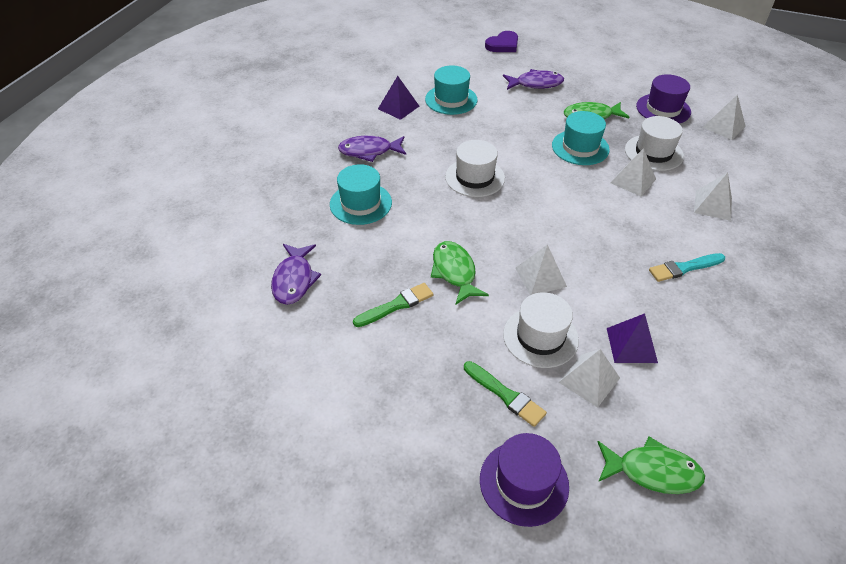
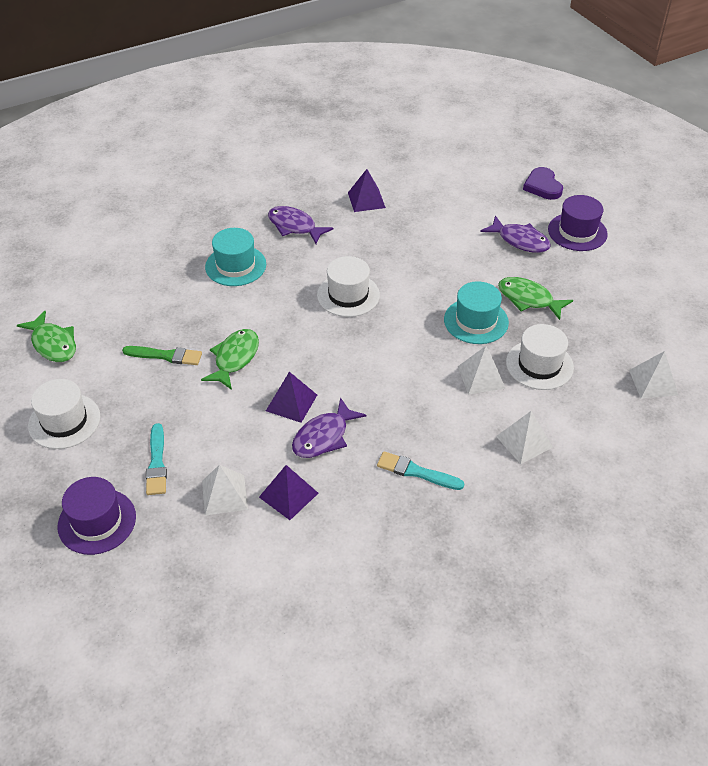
camera: 40 degrees right, 0 degrees up
purple fish [271,244,321,305] -> purple fish moved to [292,397,367,458]
turquoise hat [425,65,478,115] -> none
green brush [464,361,547,427] -> turquoise brush [146,423,167,495]
purple heart [485,31,518,52] -> purple heart turned 75 degrees clockwise [523,167,563,200]
white hat [503,292,579,368] -> white hat moved to [28,379,100,449]
white pyramid [515,244,567,295] -> purple pyramid [266,372,317,423]
green fish [598,437,705,494] -> green fish moved to [17,311,76,362]
purple hat [636,74,691,124] -> purple hat moved to [548,195,608,251]

